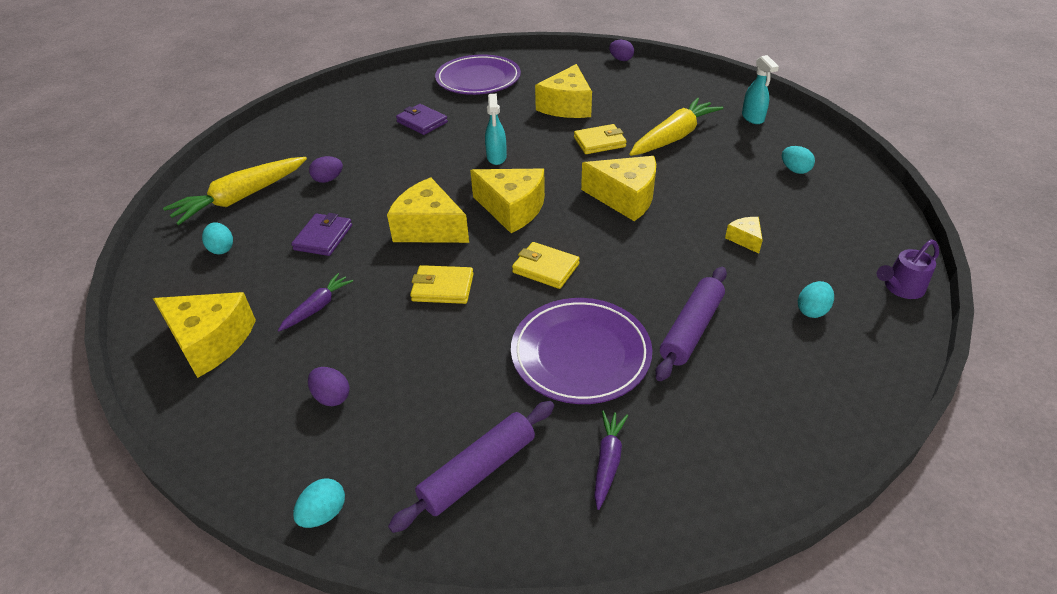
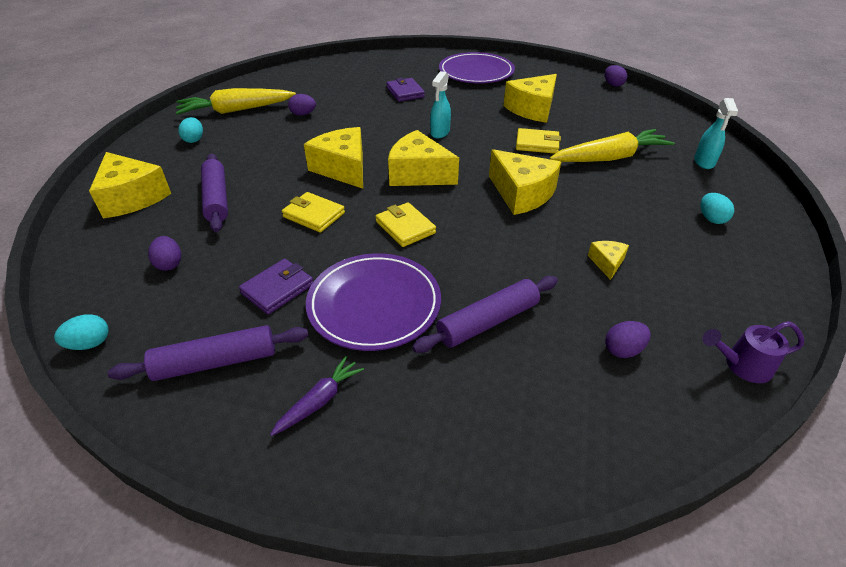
camera: 25 degrees right, 0 degrees up
purple carrot [278,273,353,331] -> purple rolling pin [201,154,228,232]
purple wallet [291,213,352,256] -> purple wallet moved to [239,259,313,315]
yellow cheese [470,169,545,233] -> yellow cheese turned 150 degrees clockwise [388,130,459,186]
turquoise egg [798,281,834,318] -> purple egg [605,321,651,358]

